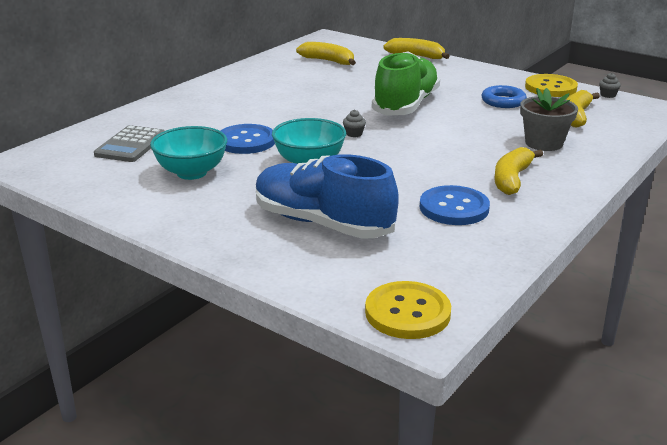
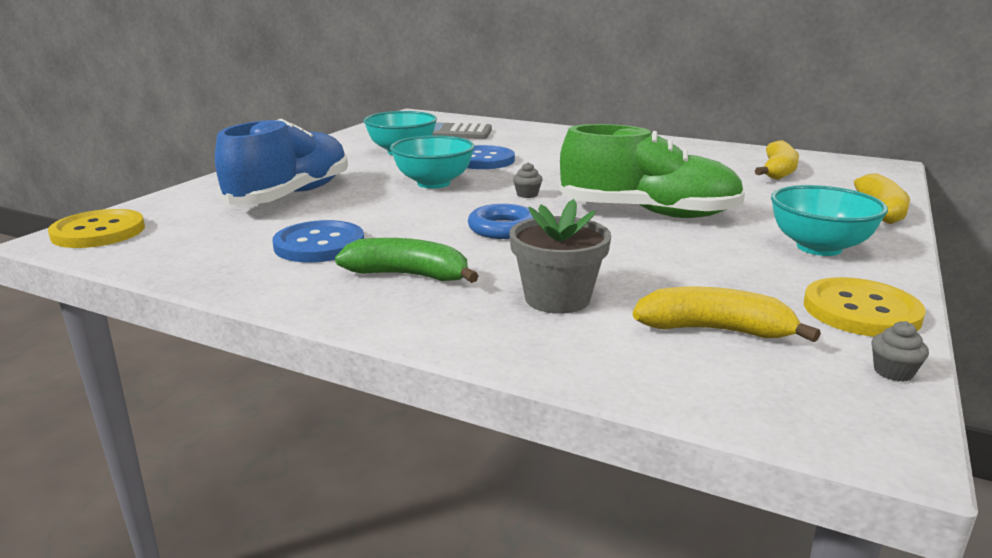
camera: 80 degrees right, 5 degrees down
blue ring [481,85,527,108] -> blue ring moved to [468,204,533,239]
yellow banana [494,147,543,195] -> green banana [335,238,479,283]
none -> turquoise bowl [771,185,888,256]

